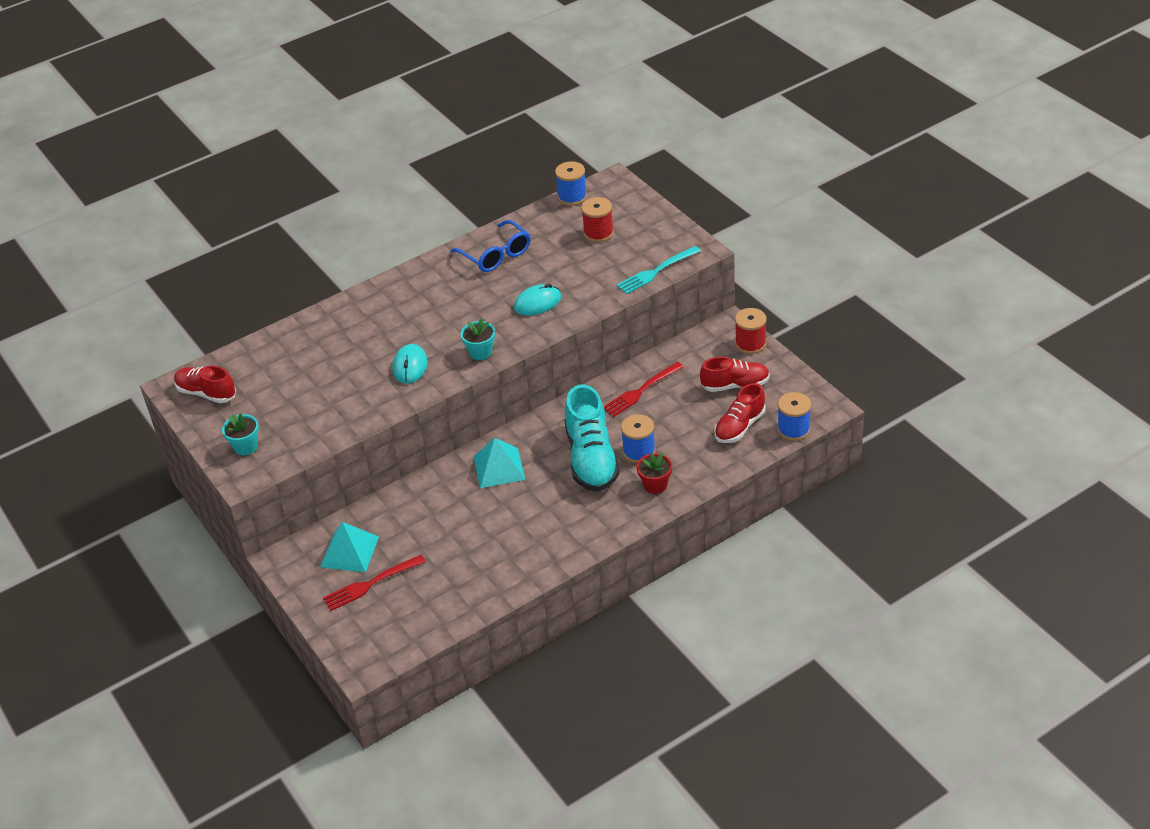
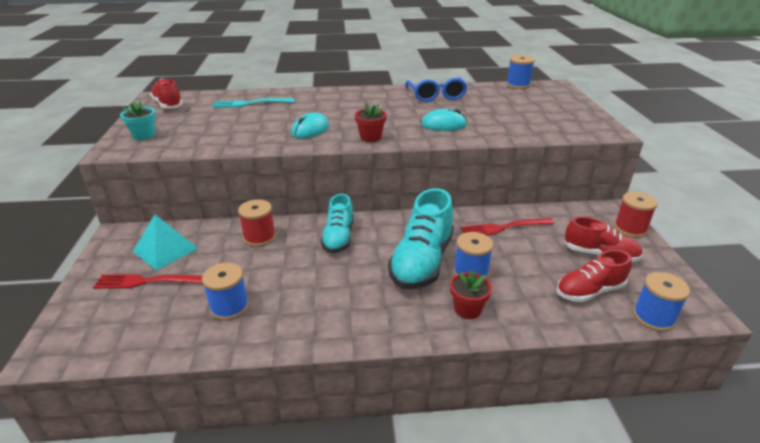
camera: 25 degrees right, 10 degrees down
turquoise flower pot [461,318,495,360] -> red flower pot [355,103,387,142]
turquoise pyramid [473,438,525,488] -> turquoise shoe [321,194,354,253]
red spool [581,197,614,242] -> red spool moved to [238,199,276,247]
turquoise fork [617,246,701,294] -> turquoise fork moved to [213,98,295,108]
none -> blue spool [202,263,249,320]

